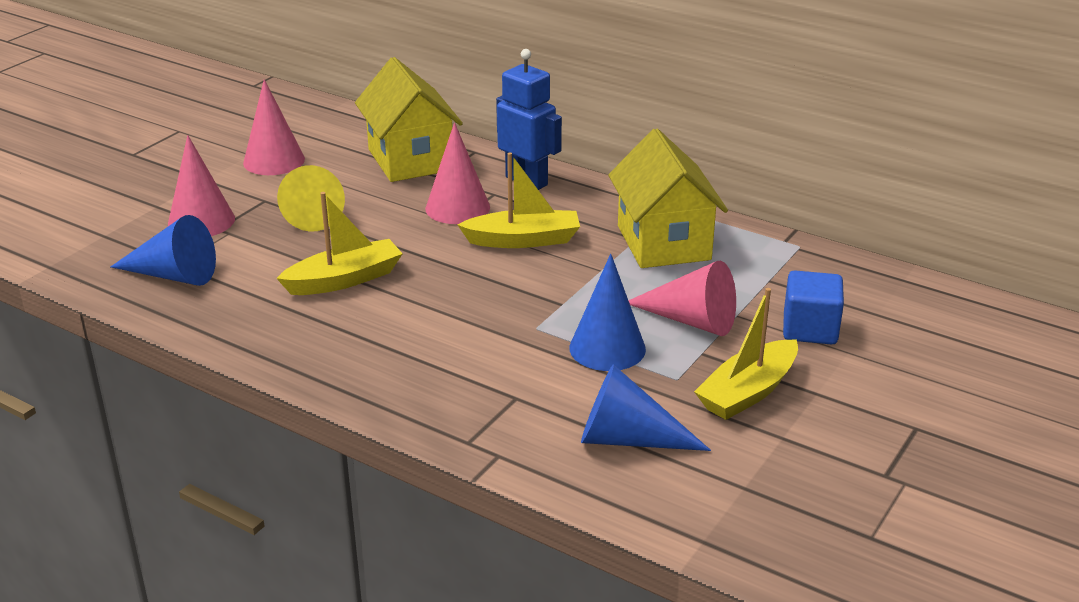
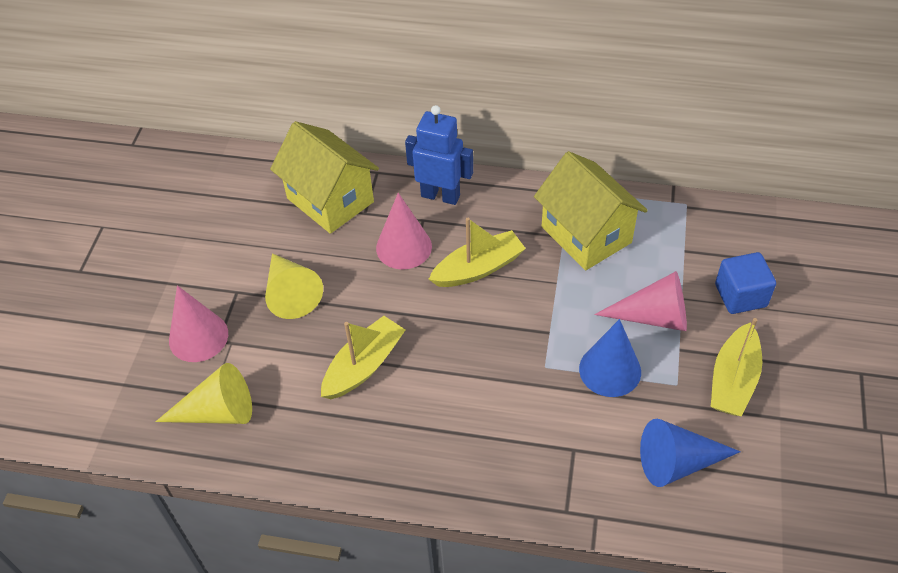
camera: 20 degrees left, 20 degrees up
blue cone [111,215,216,286] -> yellow cone [156,363,252,424]
pink cone [243,79,305,175] -> none

